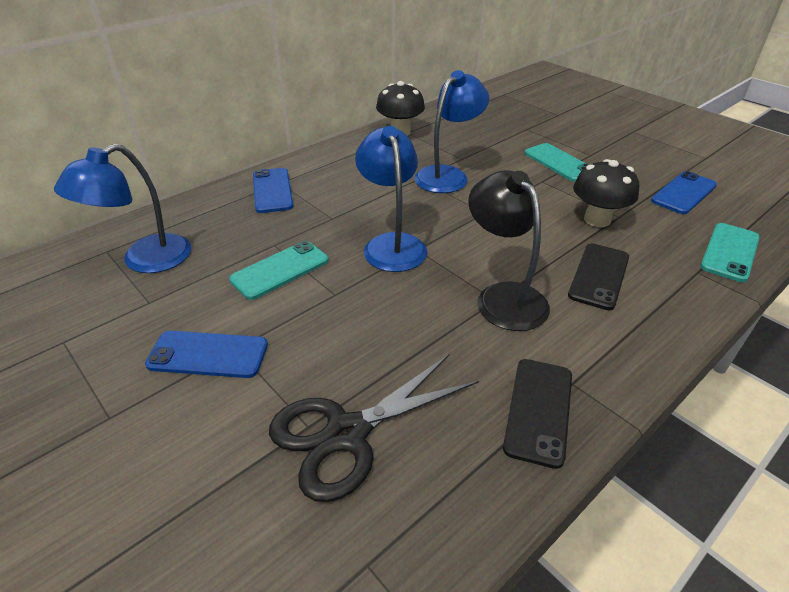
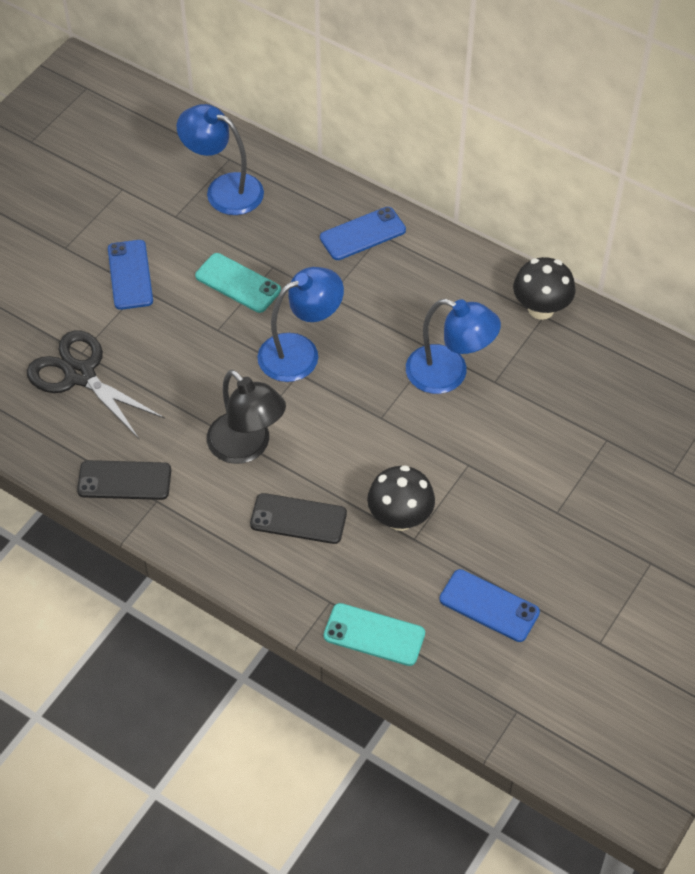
camera: 75 degrees right, 15 degrees up
black lamp [468,170,550,331] -> black lamp turned 90 degrees clockwise [207,370,286,464]
turquoise phone [525,143,589,182] -> none

